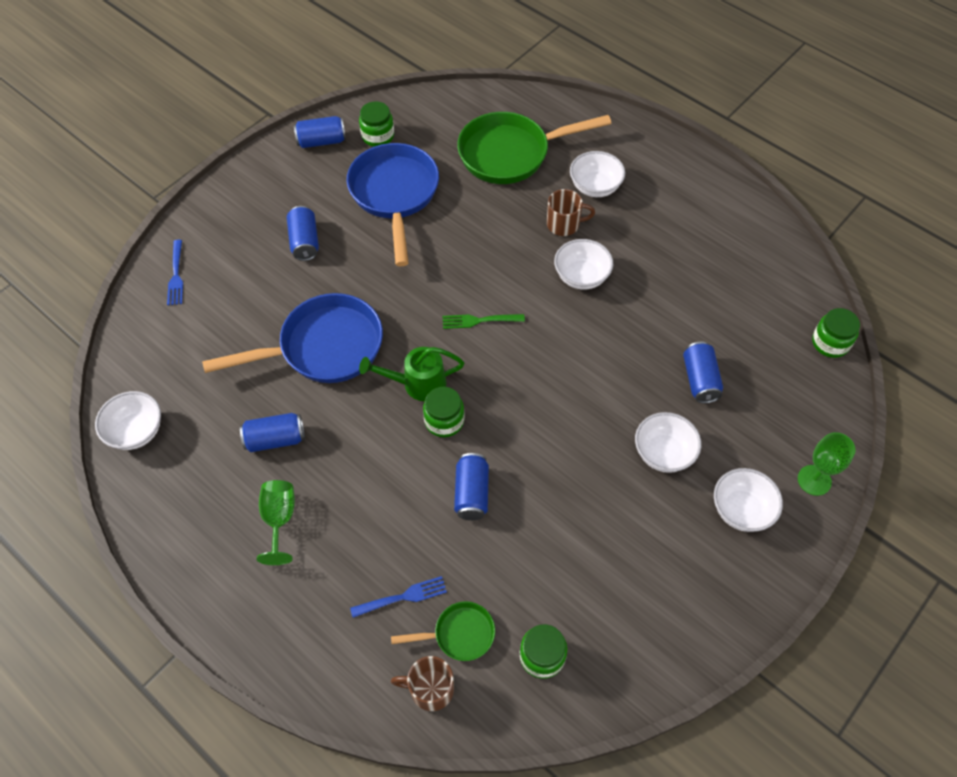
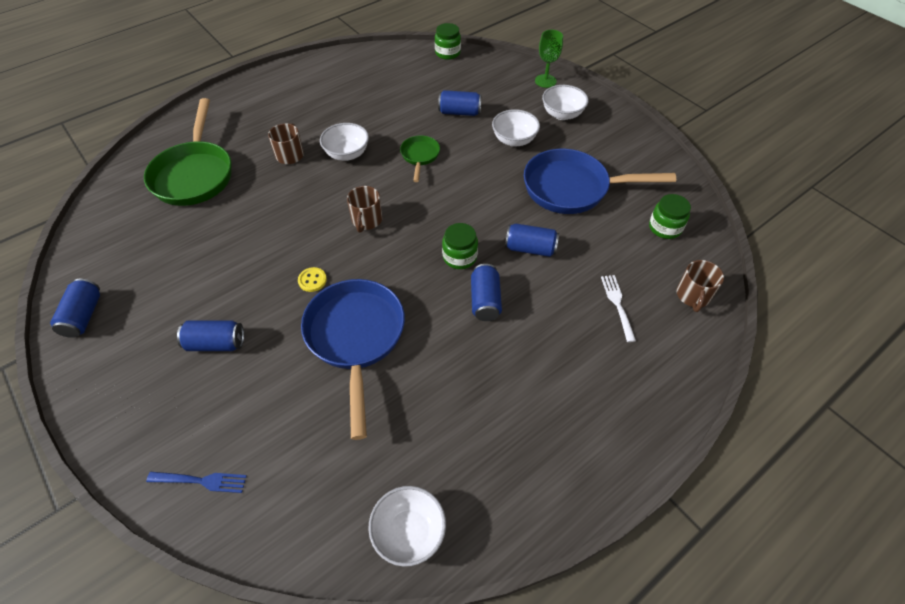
camera: 80 degrees left, 5 degrees down
blue can [240,413,305,452] -> blue can moved to [471,264,502,321]
green goblet [257,480,295,565] -> none
blue pan [347,143,439,266] -> blue pan moved to [524,149,676,214]
blue fork [350,576,447,618] -> white fork [601,275,636,342]
green jar [359,101,394,147] -> none
green watering can [359,347,464,401] -> none
green pan [391,601,495,661] -> green pan moved to [400,135,440,182]
green fork [443,314,525,329] -> brown mug [347,186,382,233]
white bowl [570,151,625,197] -> none
none -> yellow button [298,267,327,292]

